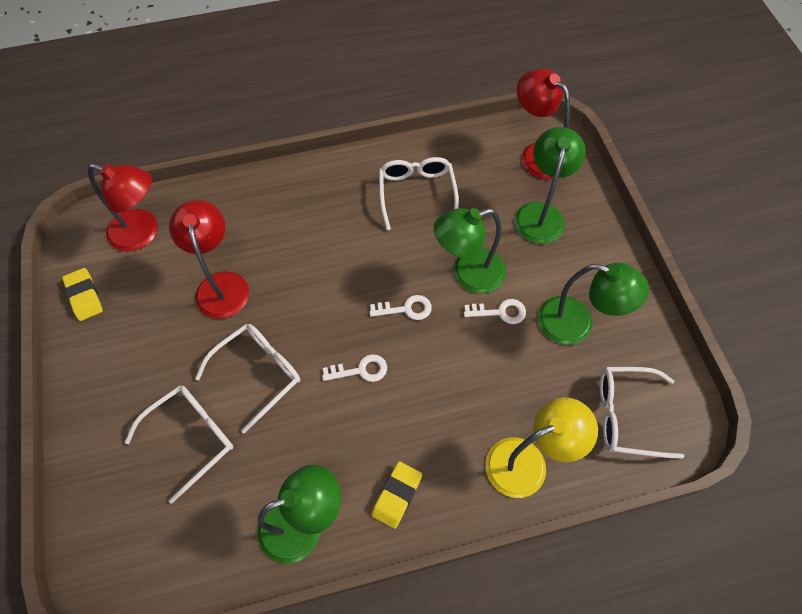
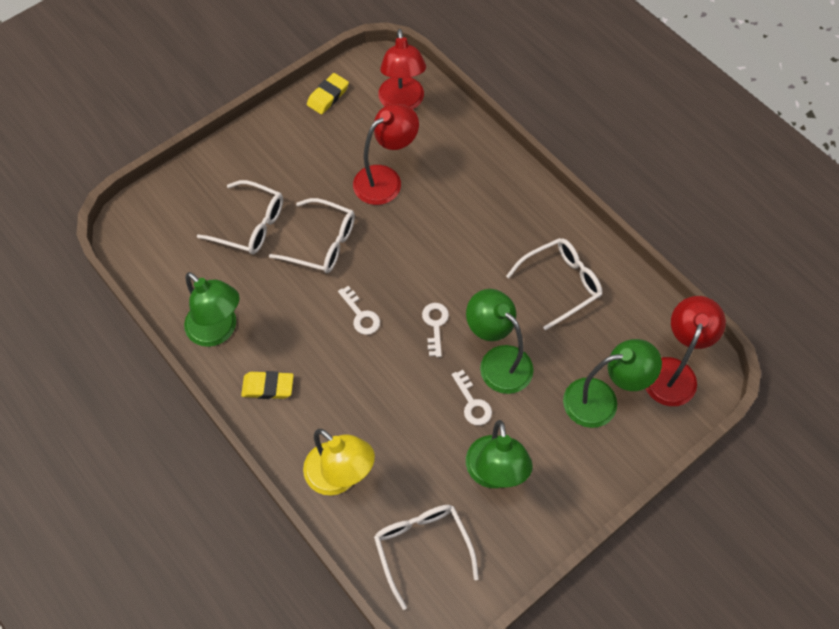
camera: 65 degrees right, 0 degrees up
white key [370,295,432,320] -> white key turned 150 degrees counterclockwise [422,303,449,357]

